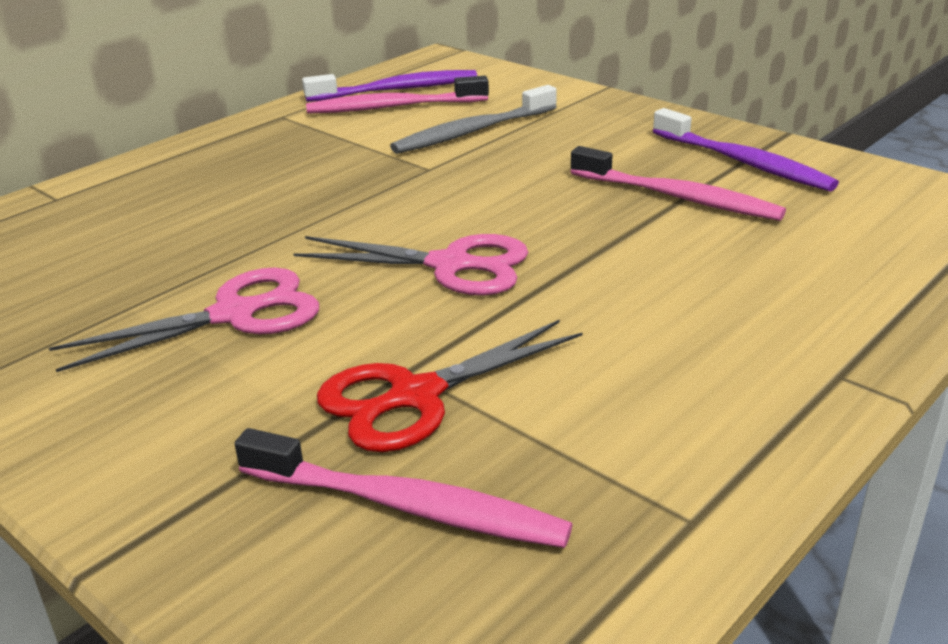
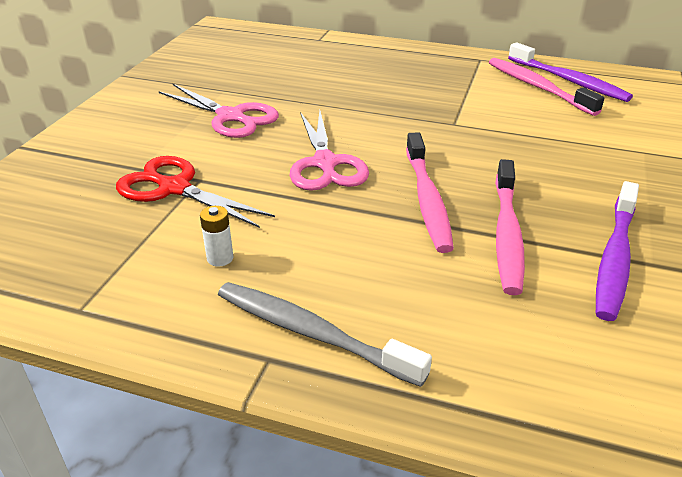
camera: 65 degrees right, 5 degrees up
pink toothbrush [235,428,573,548] -> pink toothbrush moved to [406,132,454,253]
grey toothbrush [390,85,557,154] -> grey toothbrush moved to [218,282,432,387]
none -> white battery [200,206,233,267]

